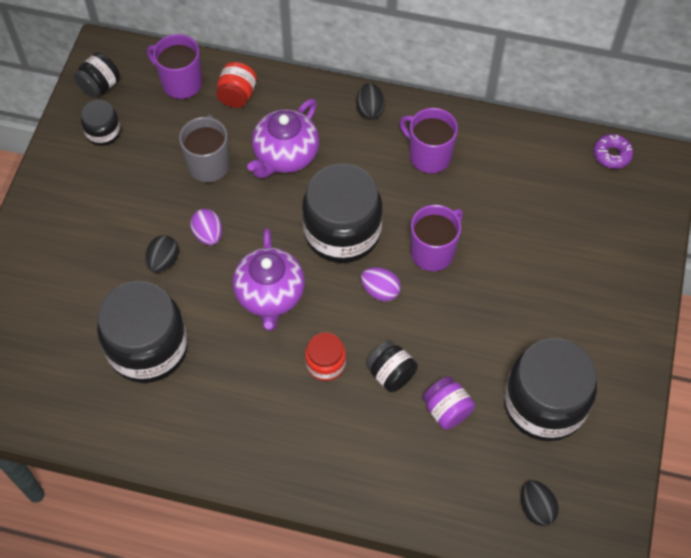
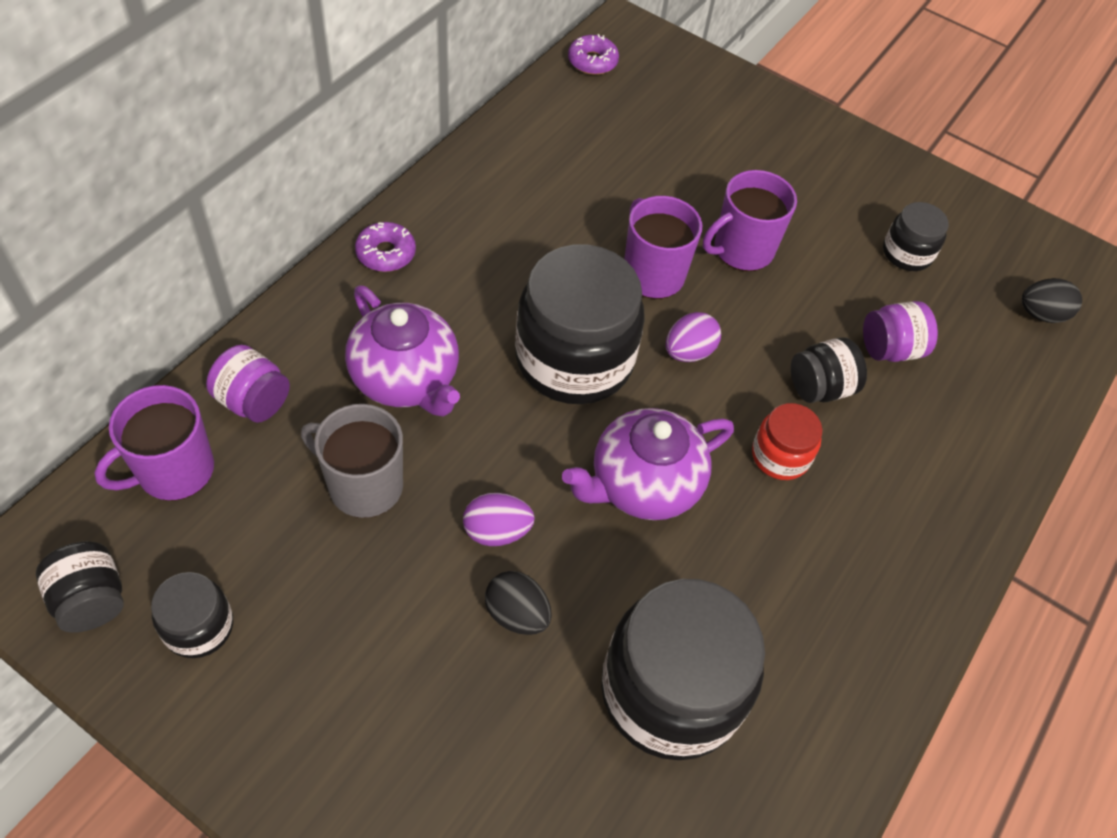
camera: 75 degrees left, 5 degrees down
red jar [216,62,257,108] -> purple jar [206,345,290,423]
purple teapot [233,228,305,331] -> purple teapot turned 135 degrees clockwise [562,408,734,520]
black egg [356,83,385,120] -> purple donut [355,222,416,272]
purple mug [400,108,458,174] -> purple mug moved to [703,170,797,271]
black jar [504,338,597,441] -> black jar [883,202,949,271], size x0.48

